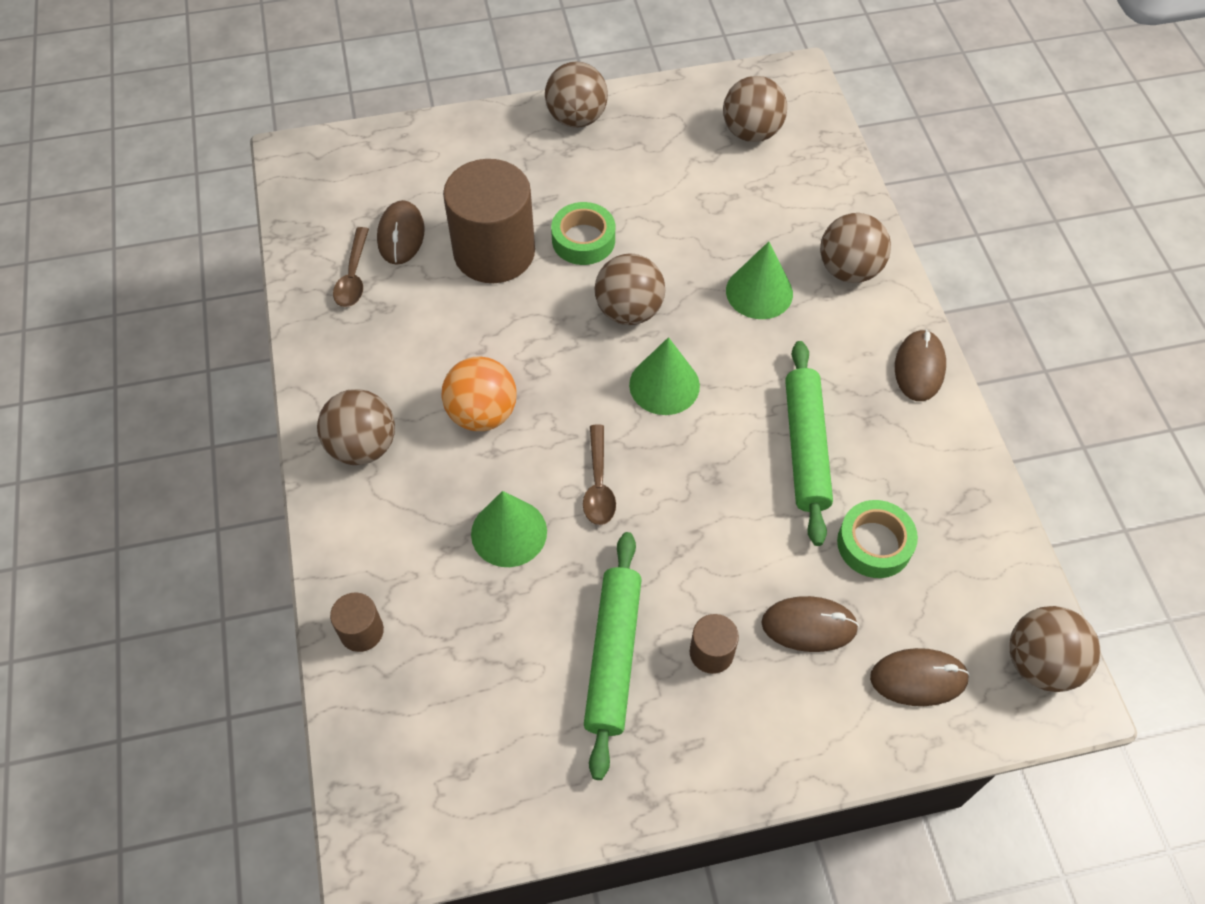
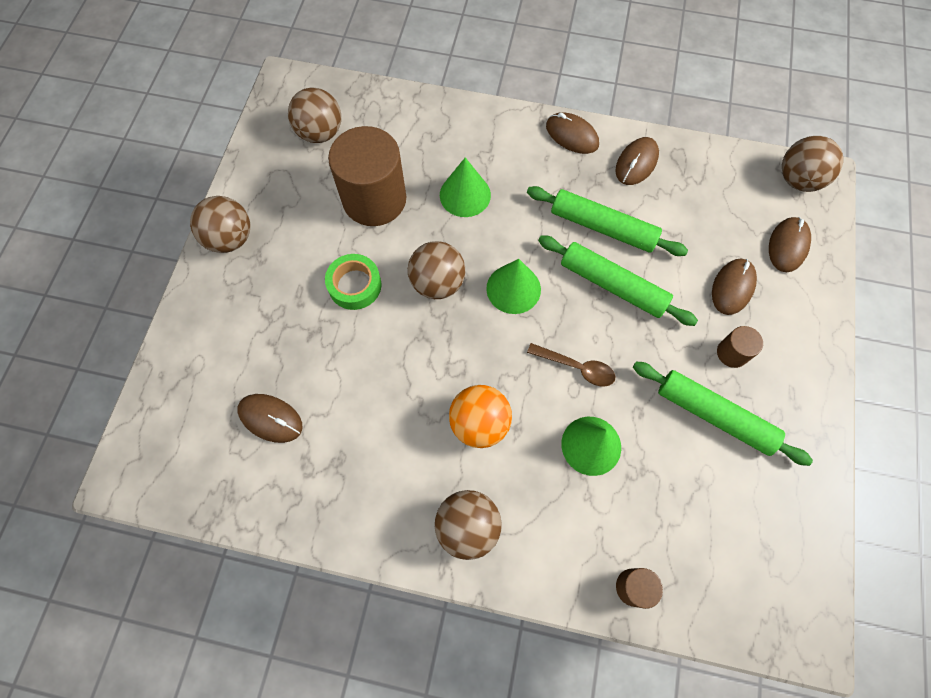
camera: 65 degrees left, 10 degrees up
brown spoon [333,227,369,307] -> none
brown cylinder [443,159,535,283] -> brown cylinder moved to [328,126,407,226]
brown ball [820,213,891,283] -> none
green tape [837,500,918,578] -> none
none -> green rolling pin [538,235,698,326]
none -> brown mouse [615,137,659,185]

